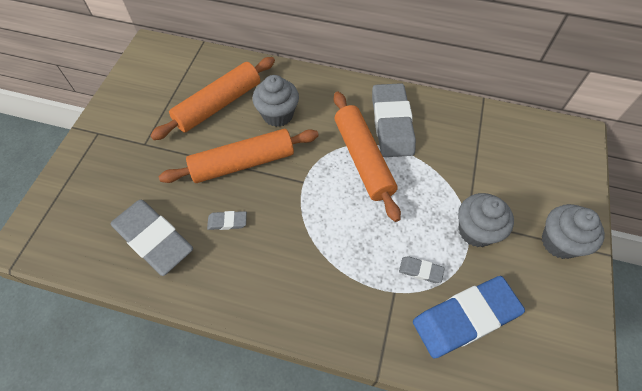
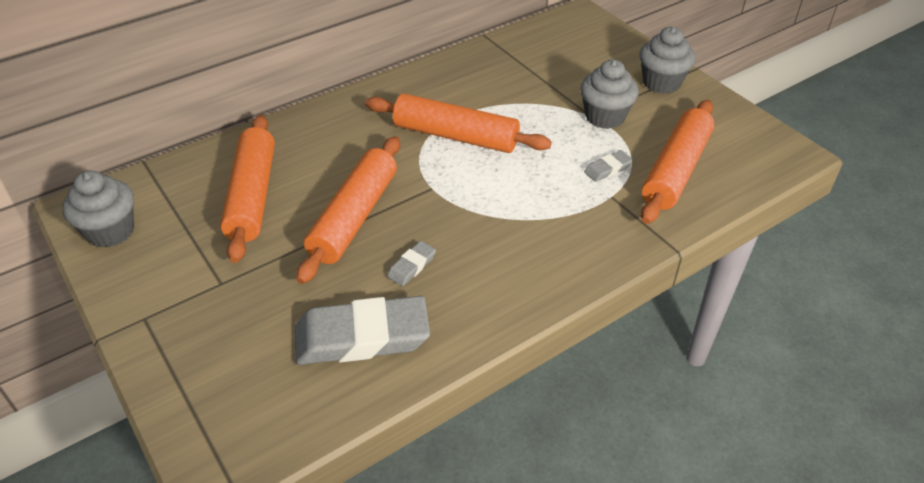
camera: 50 degrees left, 15 degrees down
grey cupcake [252,75,299,127] -> grey cupcake moved to [62,170,134,248]
grey eraser [372,83,416,157] -> none
blue eraser [413,276,525,359] -> orange rolling pin [641,100,715,224]

